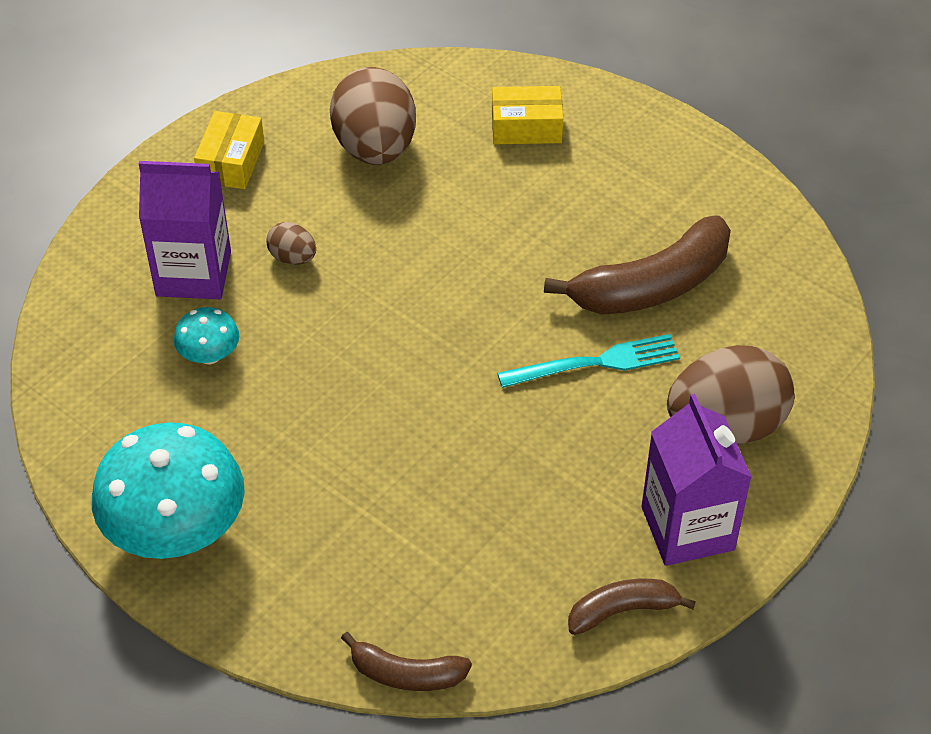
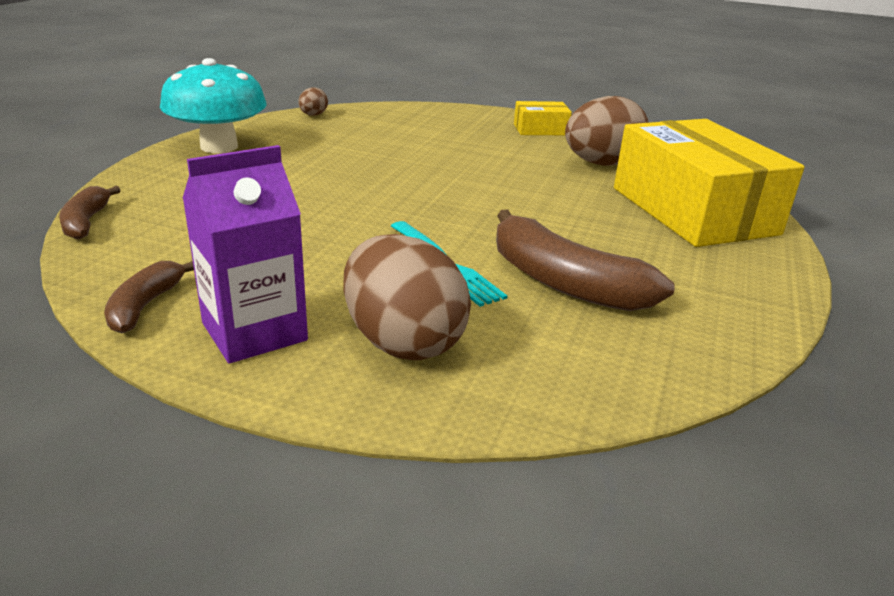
camera: 70 degrees right, 20 degrees down
purple carton [138,161,231,299] -> none
turquoise mushroom [174,307,239,364] -> none
brown egg [266,222,316,265] -> brown egg moved to [298,87,328,116]
yellow box [492,86,563,144] -> yellow box [614,119,805,247], size x2.28
brown banana [568,579,696,635] -> brown banana turned 135 degrees counterclockwise [104,261,194,333]

